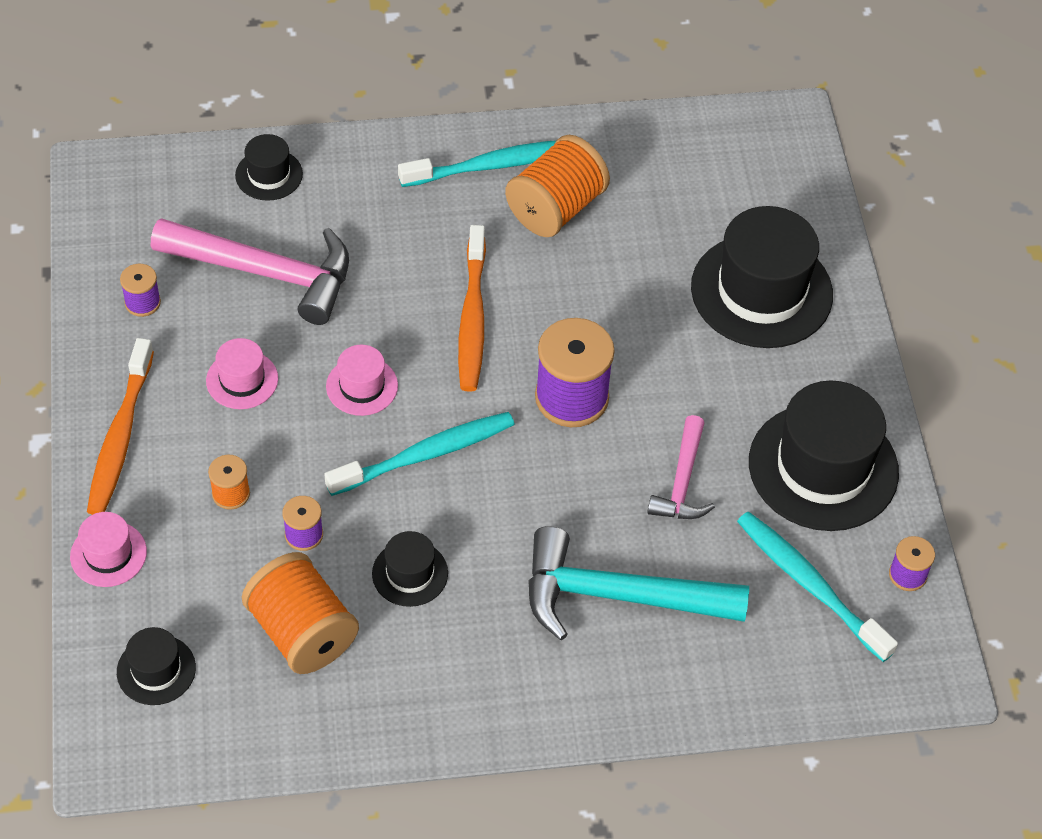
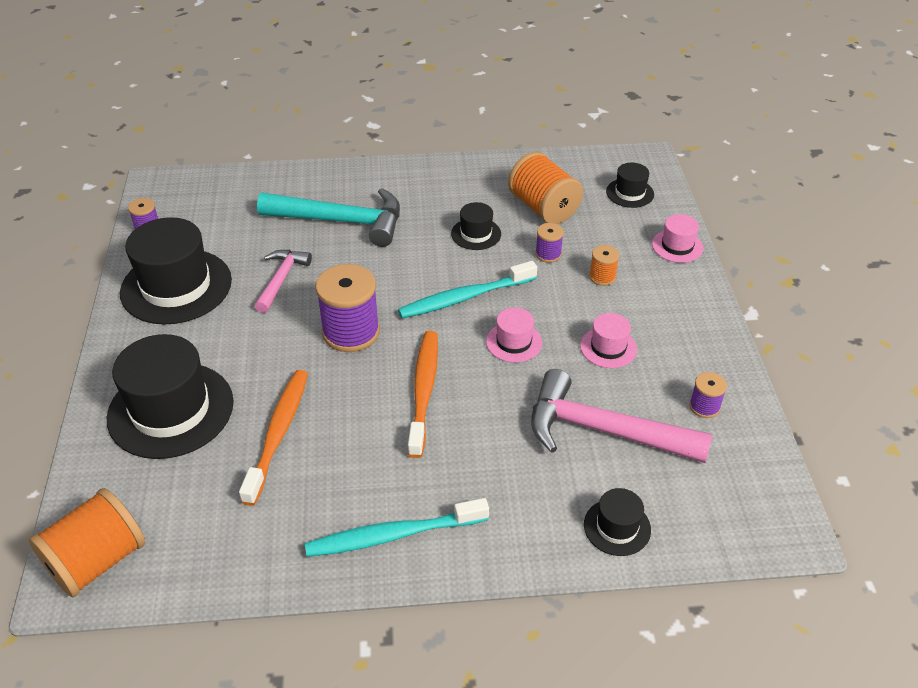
camera: 175 degrees left, 10 degrees down
orange toothbrush [87,338,154,515] -> orange toothbrush moved to [239,370,308,506]
orange spool [505,135,610,237] -> orange spool moved to [29,488,145,598]
turquoise toothbrush [737,511,898,662] -> none

